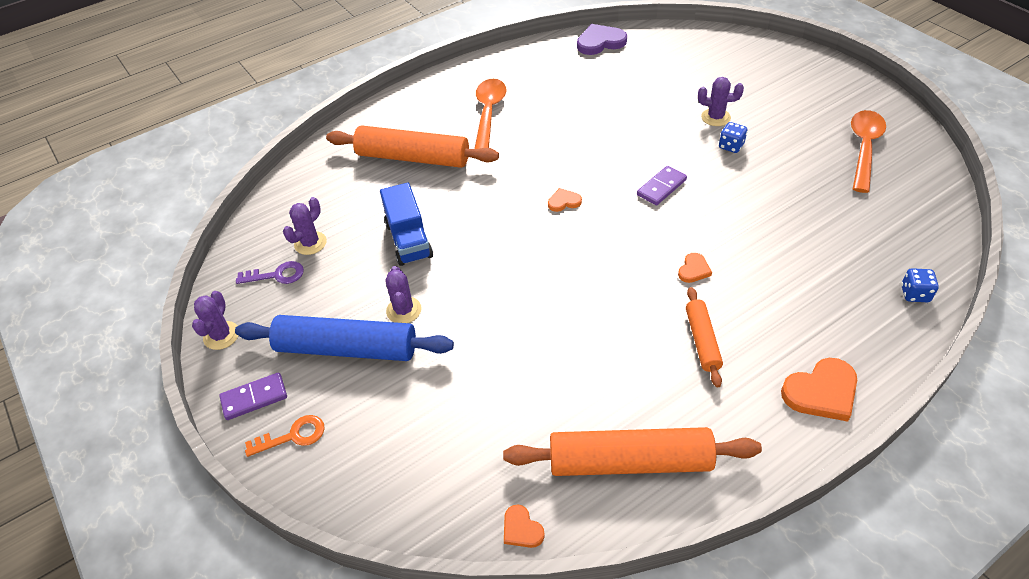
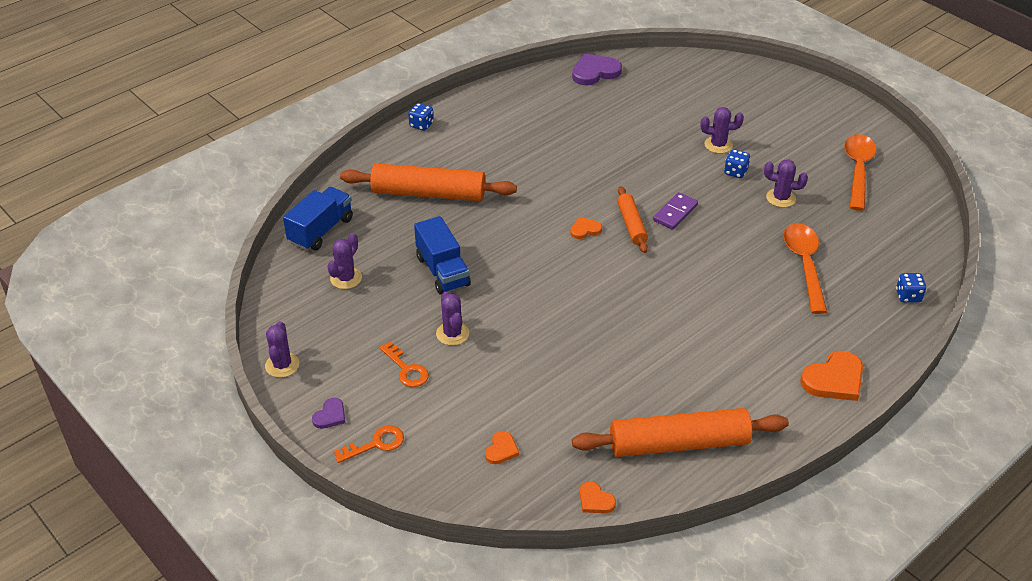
camera: 10 degrees left, 5 degrees down
purple domino [219,372,287,420] -> purple heart [312,398,345,429]
blue rolling pin [235,315,454,361] -> orange key [379,341,429,387]
purple key [236,261,304,284] -> none
orange spoon [474,79,506,149] -> orange spoon moved to [784,223,827,314]
orange heart [678,253,712,283] -> orange heart moved to [485,431,519,464]
orange rolling pin [686,287,723,387] -> orange rolling pin moved to [617,186,648,253]
none -> blue truck [283,187,353,250]
none -> blue dice [408,103,434,131]
none -> purple cactus [764,159,808,208]

